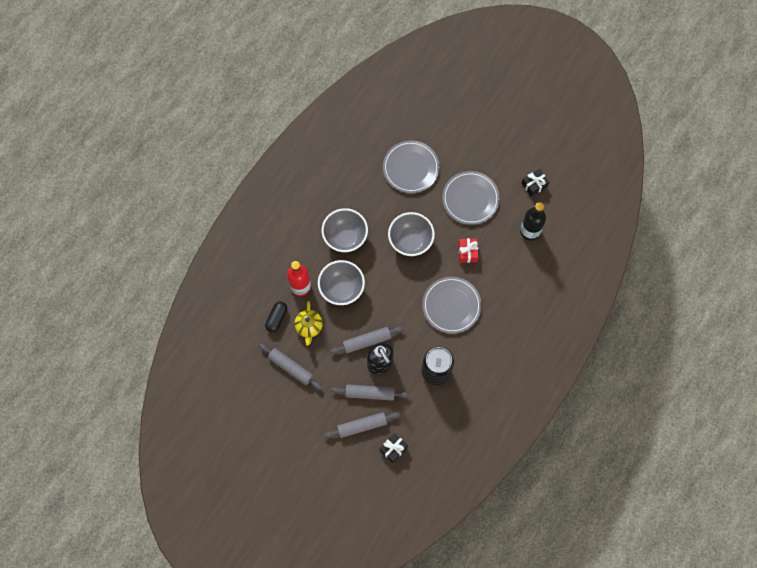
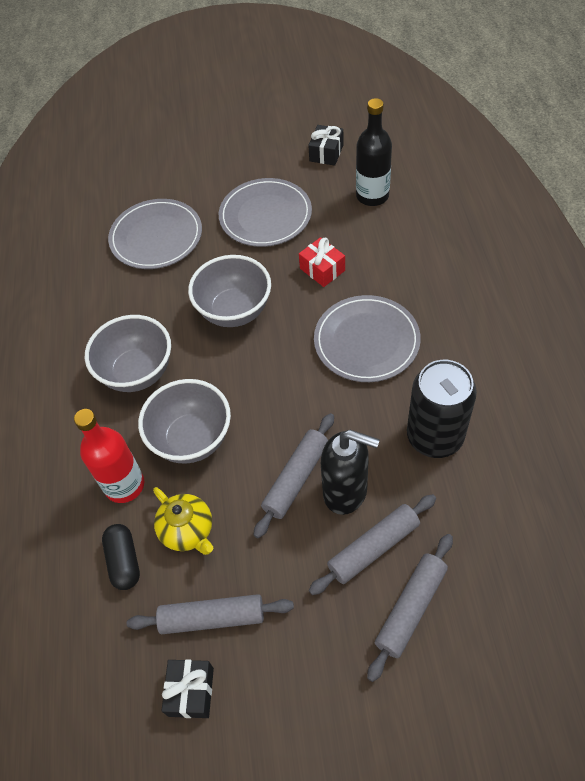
camera: 35 degrees left, 15 degrees down
black gift [379,433,408,463] -> black gift moved to [161,659,214,718]

